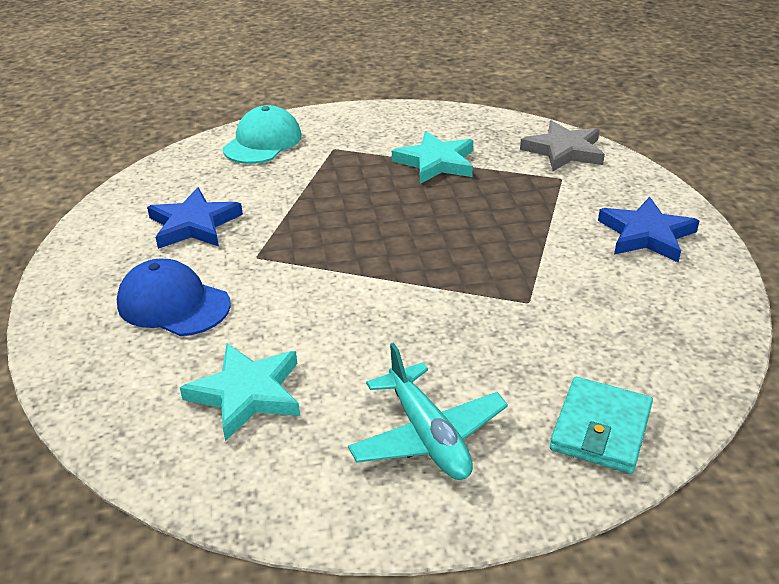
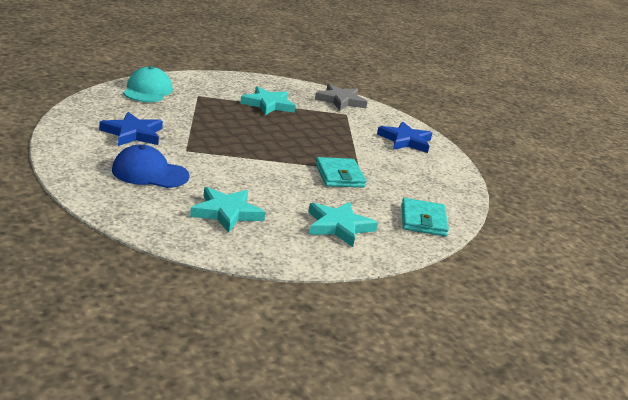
camera: 25 degrees left, 10 degrees down
turquoise plane [348,343,508,480] -> turquoise star [308,201,378,247]
none -> turquoise wallet [316,157,366,188]

